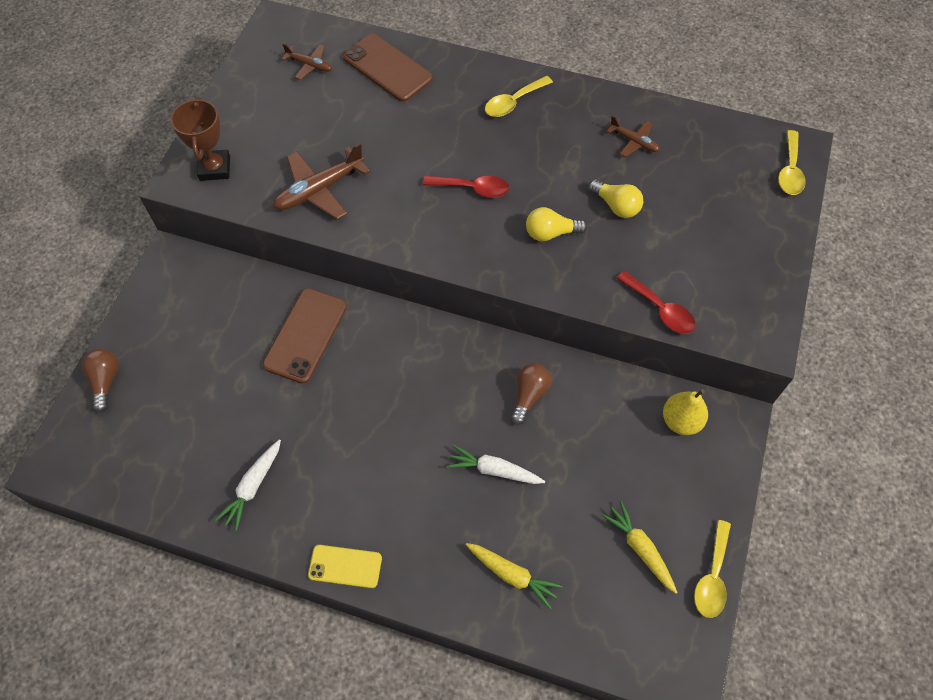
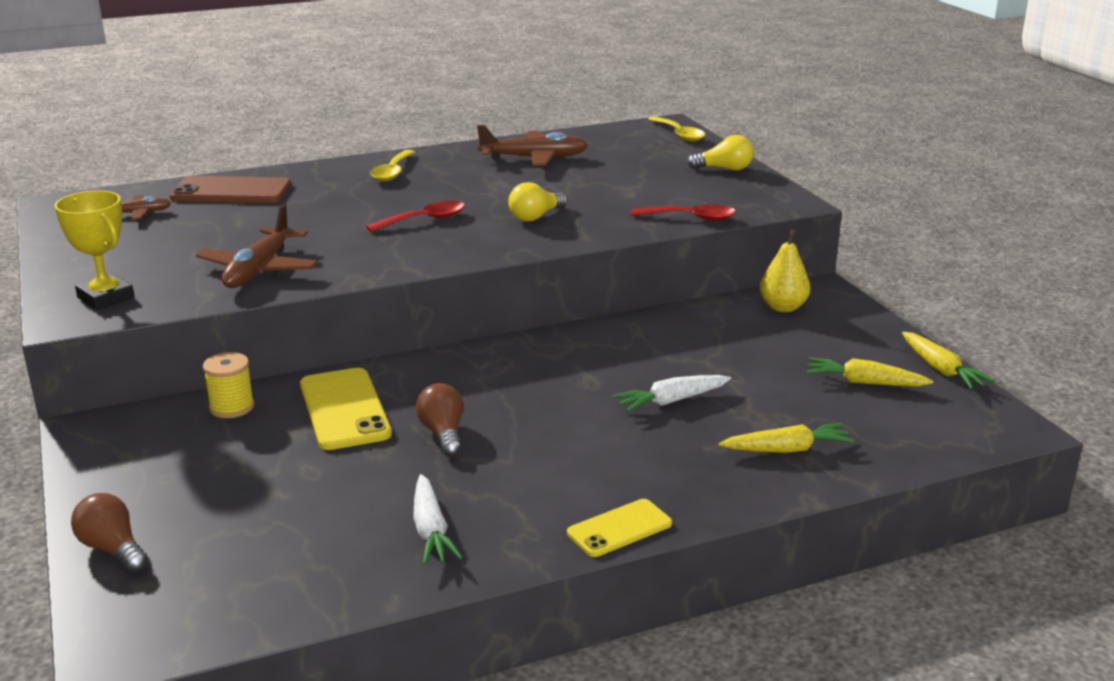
camera: 40 degrees left, 35 degrees down
brown trophy [171,97,230,181] -> yellow trophy [54,191,134,310]
brown phone [263,288,347,384] -> yellow phone [300,368,392,450]
brown light bulb [511,363,551,425] -> brown light bulb moved to [416,383,464,457]
yellow light bulb [588,179,643,218] -> yellow light bulb moved to [687,135,754,170]
brown plane [607,116,660,157] -> brown plane [477,125,588,166], size x1.76
yellow spoon [694,520,731,618] -> yellow carrot [902,332,995,389]
none -> yellow spool [203,352,254,418]

